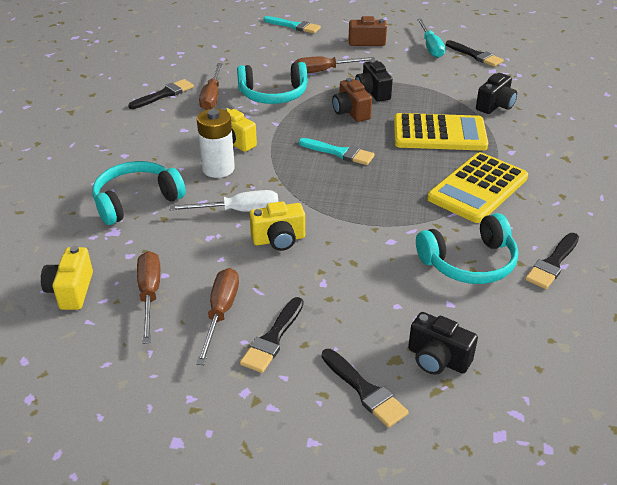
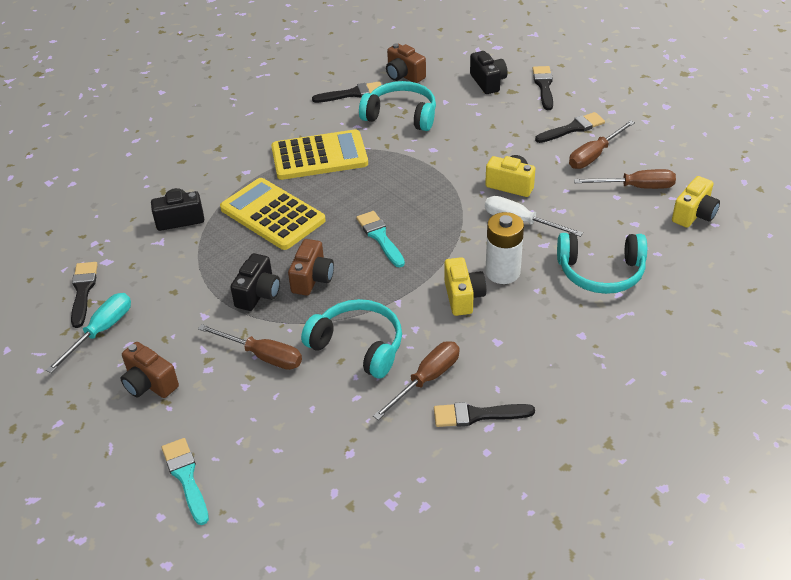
camera: 140 degrees left, 5 degrees up
brown screwdriver [137,251,160,344] -> brown screwdriver turned 120 degrees counterclockwise [574,169,676,189]
none -> brown camera [386,43,426,83]

